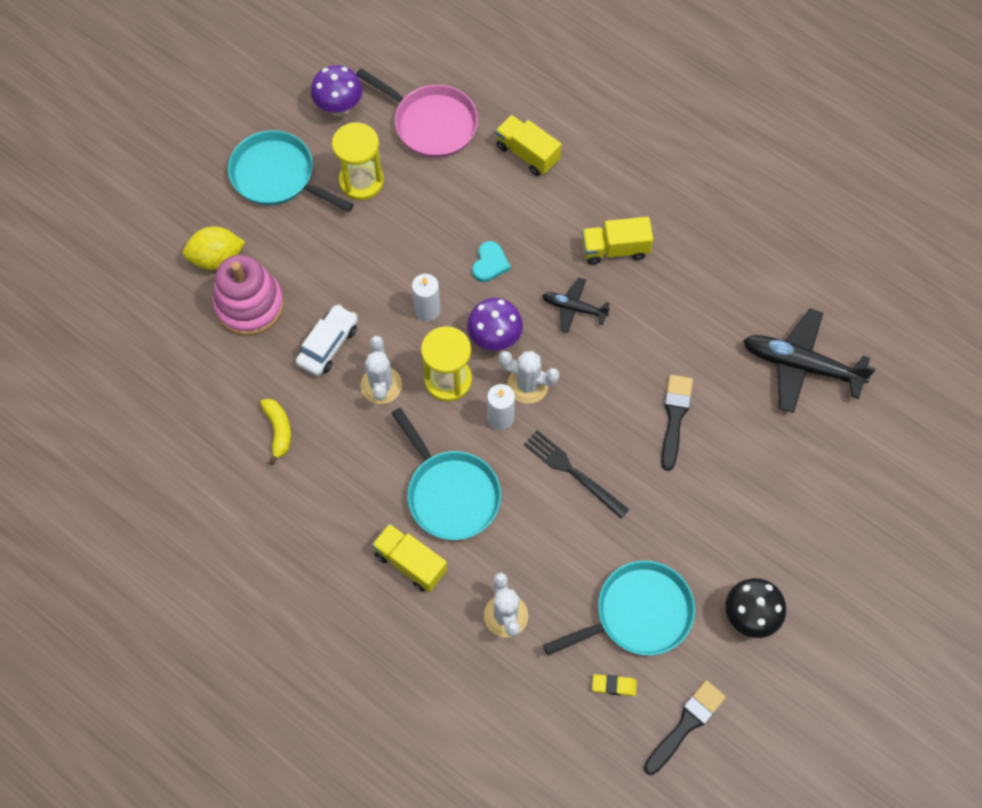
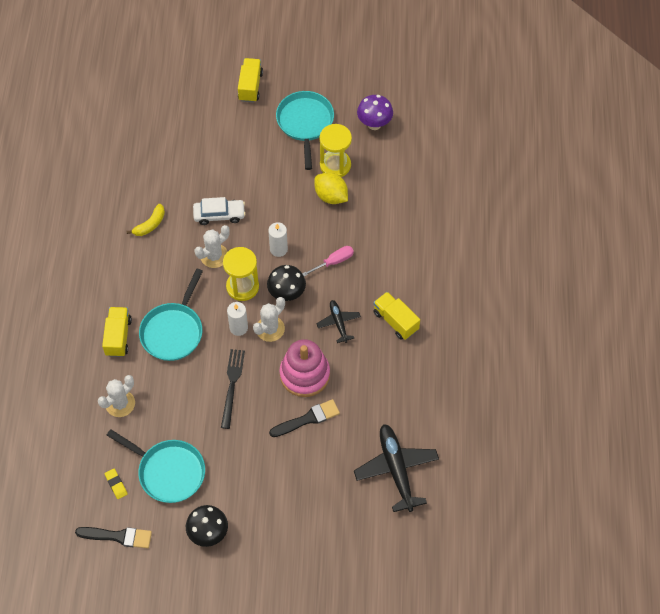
camera: 55 degrees right, 5 degrees down
yellow lemon [183,226,245,270] -> yellow lemon moved to [314,172,348,204]
pink stacking toy [213,255,284,336] -> pink stacking toy moved to [279,339,330,397]
pink pan [356,68,478,158] -> none
purple mushroom [467,298,523,351] -> black mushroom [267,265,306,301]
turquoise heart [472,241,511,282] -> pink screwdriver [302,246,354,276]
yellow truck [495,115,561,176] -> yellow truck moved to [238,58,263,103]
white cactus [499,351,559,404] -> white cactus turned 60 degrees clockwise [253,297,285,342]

